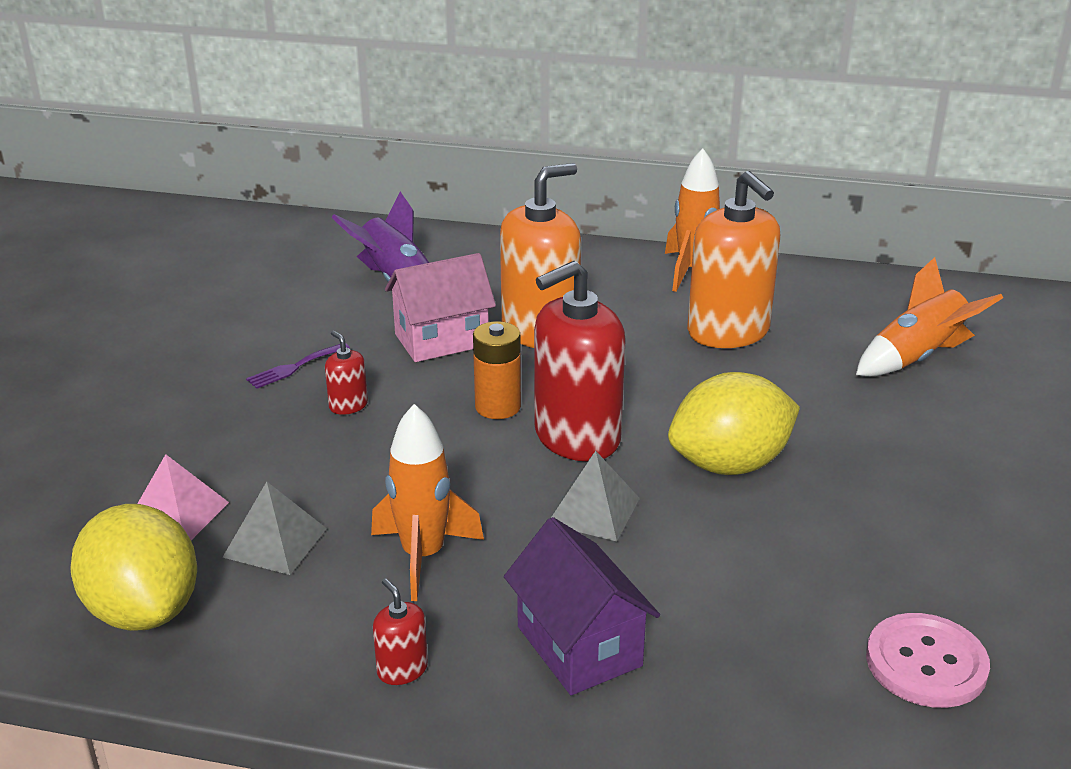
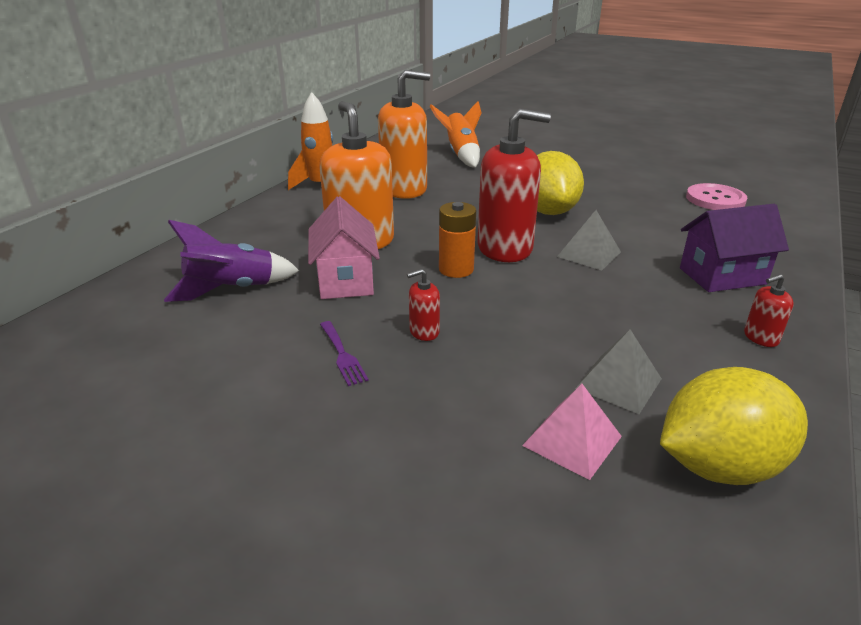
camera: 75 degrees left, 0 degrees up
orange rocket [371,404,484,601] -> none
red soap dispenser [534,261,626,461] -> red soap dispenser turned 75 degrees counterclockwise [478,109,551,262]

